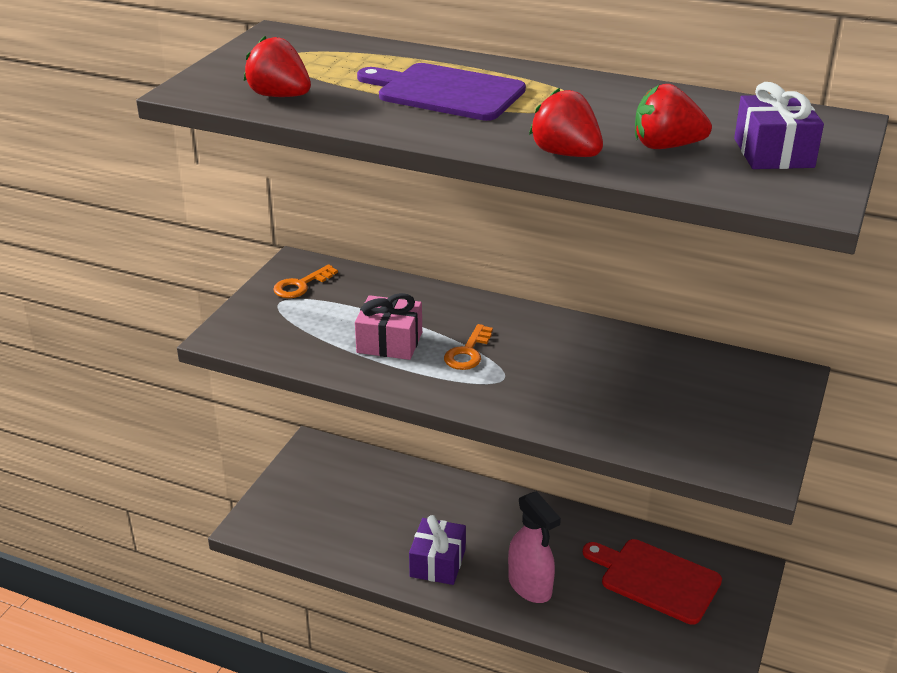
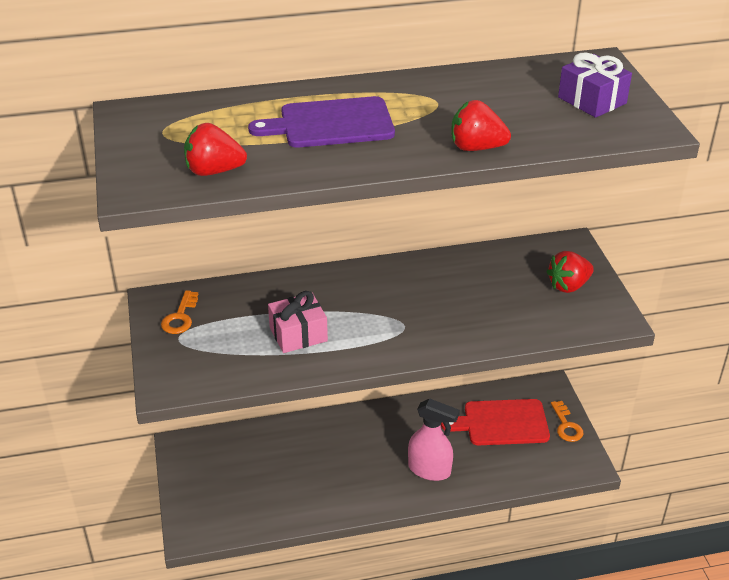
camera: 35 degrees left, 5 degrees up
purple gift [409,515,466,585] -> none
orange key [444,324,493,370] -> orange key moved to [551,401,583,442]
red strawberry [635,84,712,149] -> red strawberry moved to [546,251,594,293]

